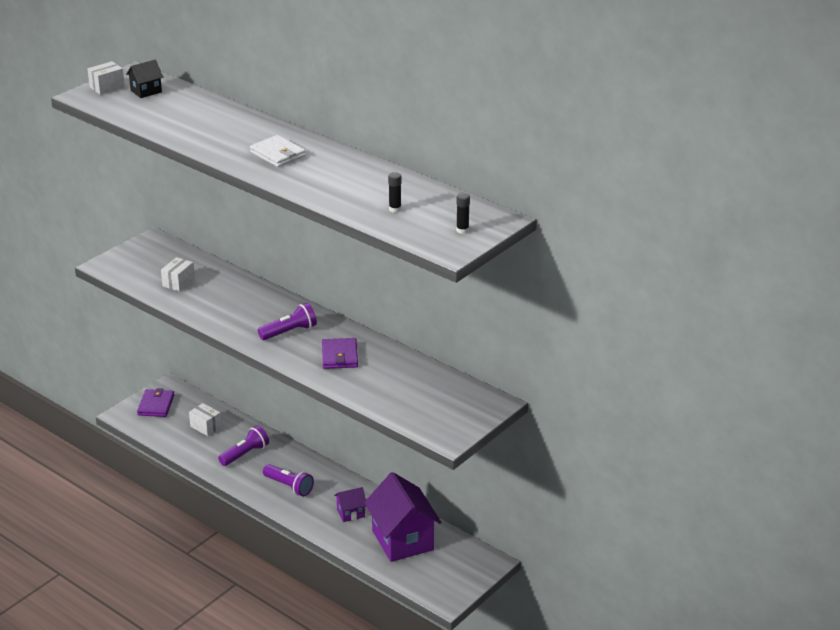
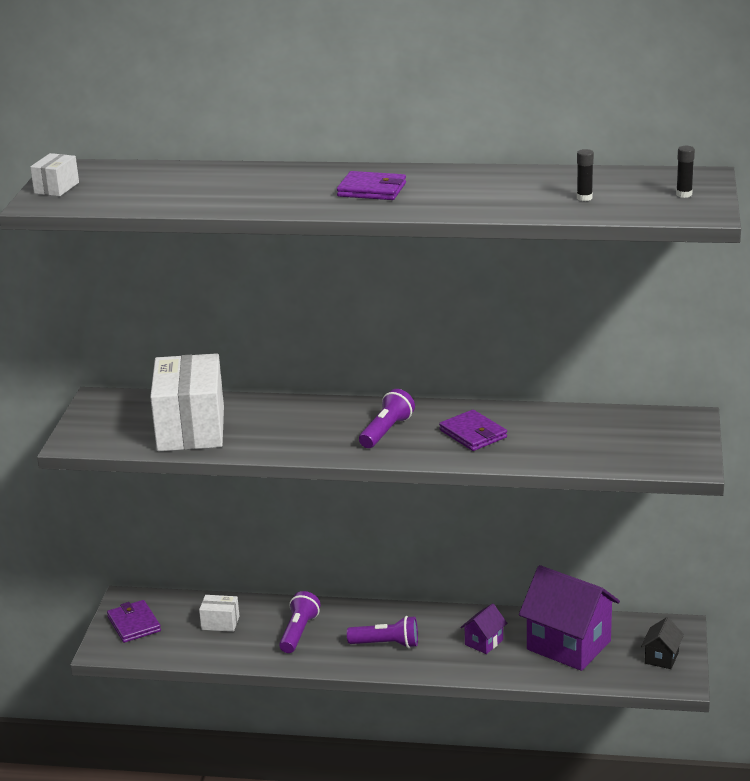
camera: 30 degrees left, 5 degrees down
black house [126,60,163,98] -> black house moved to [641,617,684,669]
white box [161,257,195,292] -> white box [150,353,224,451], size x2.29
white wallet [250,135,306,167] -> purple wallet [337,171,406,200]

